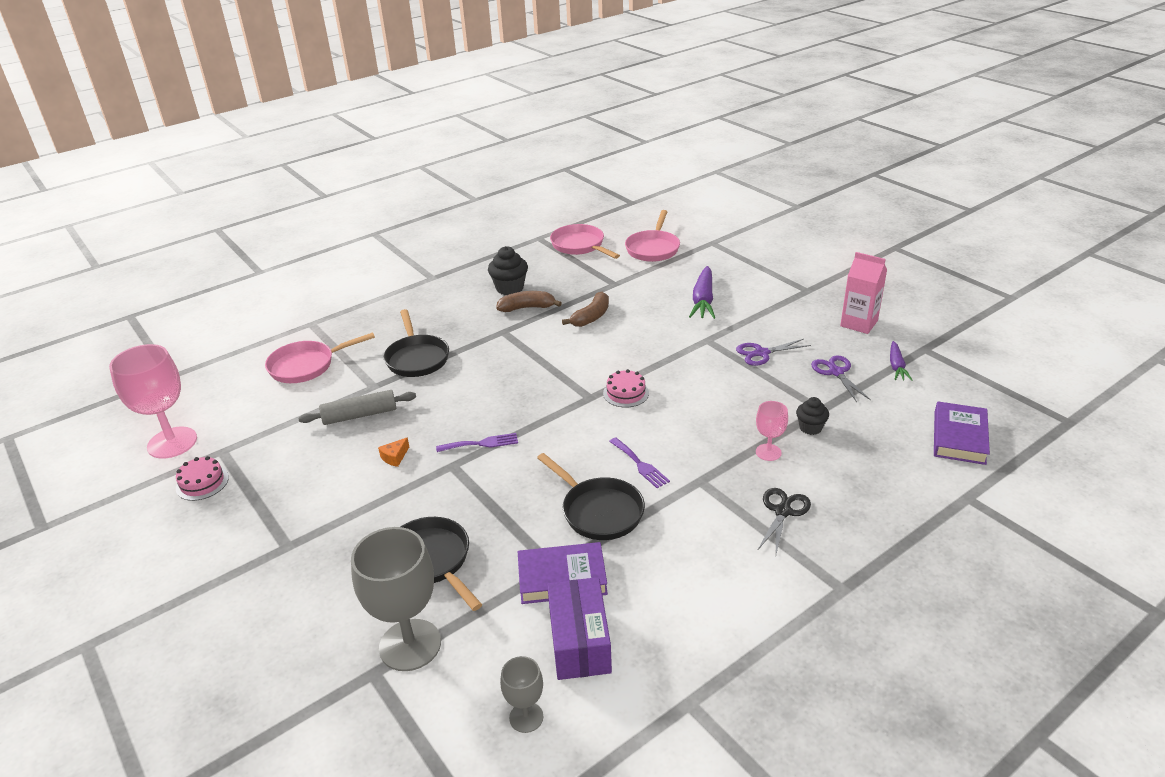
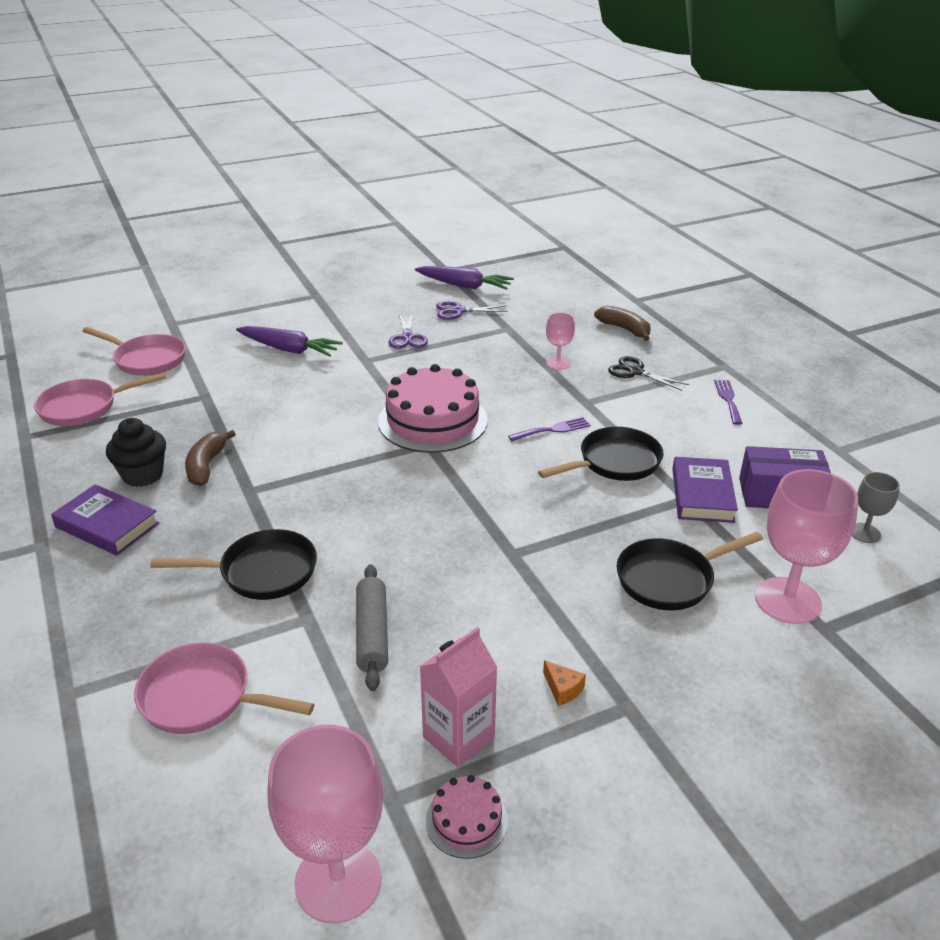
camera: 80 degrees left, 0 degrees up
pink pan [265,332,375,383] -> pink pan turned 120 degrees clockwise [134,643,314,734]
grey goblet [351,527,441,671] -> pink goblet [755,469,858,624]
orange cheese [378,437,409,467] -> orange cheese moved to [543,660,586,706]
purple fork [436,433,518,452] -> purple fork moved to [714,380,743,425]
brown banana [562,292,609,327] -> brown banana moved to [594,306,651,341]
pink cake [603,369,649,407] -> pink cake [378,364,488,453], size x2.15
black cupcake [796,397,829,435] -> none
pink carton [840,252,887,334] -> pink carton moved to [419,627,498,767]
purple carrot [890,341,912,381] -> purple carrot [415,266,514,290], size x1.67
purple book [934,401,990,465] -> purple book moved to [51,484,159,556]

